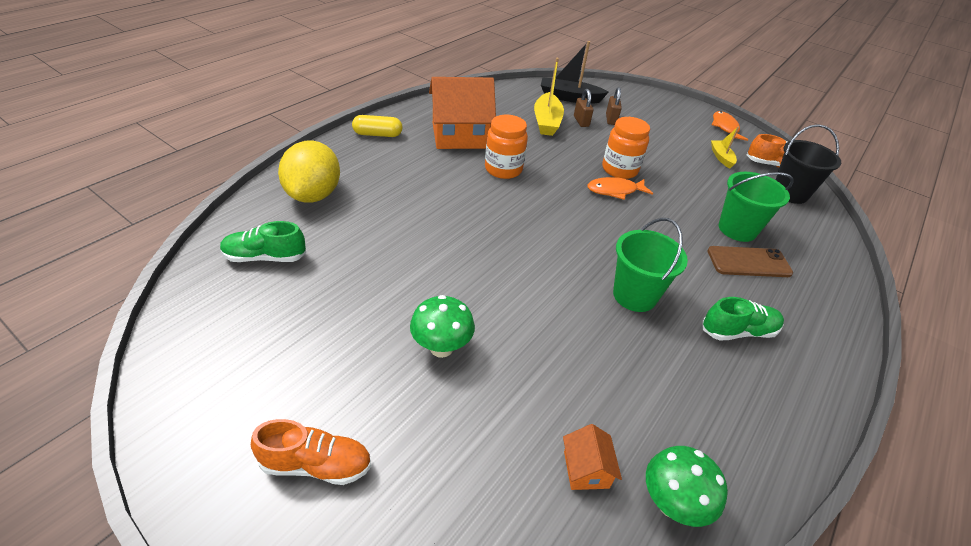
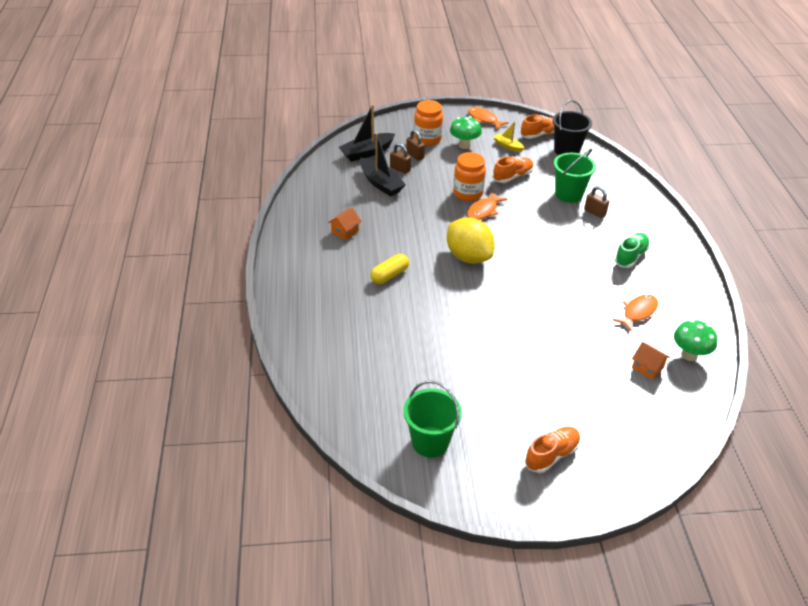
camera: 40 degrees left, 0 degrees up
green shoe [220,221,306,262] -> none
yellow lemon [278,141,340,203] -> yellow lemon moved to [447,217,495,264]
yellow capsule [352,115,403,137] -> yellow capsule moved to [370,254,409,284]
green mushroom [410,295,475,358] -> green mushroom moved to [450,116,482,149]
orange house [429,77,496,149] -> orange house [328,207,362,240], size x0.44
orange jar [485,115,528,179] -> orange jar moved to [414,100,443,146]
yellow boat [534,58,564,136] -> black boat [360,133,406,196]
green bucket [613,218,688,312] -> green bucket moved to [403,380,462,458]
brown phone [707,246,793,277] -> brown padlock [584,186,609,218]
none -> orange shoe [493,156,534,183]
none -> orange fish [612,294,658,332]

